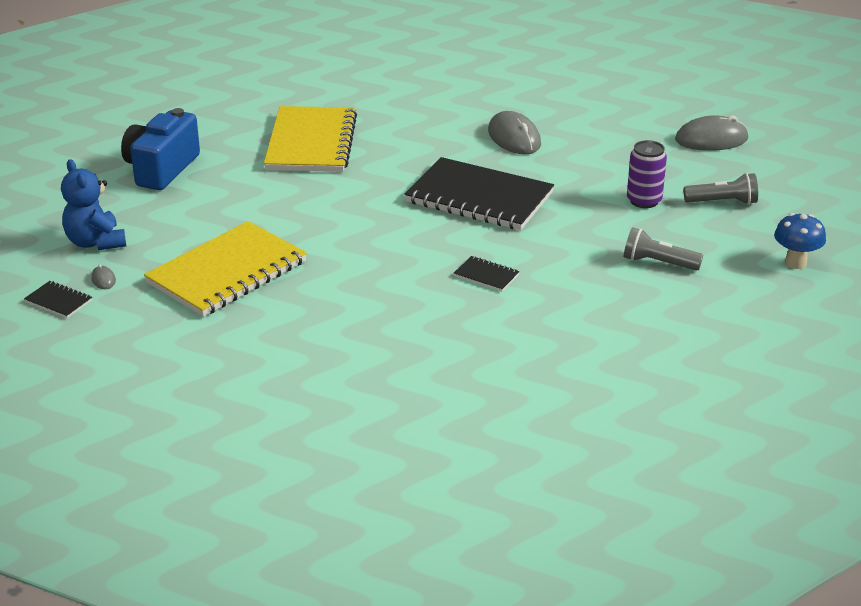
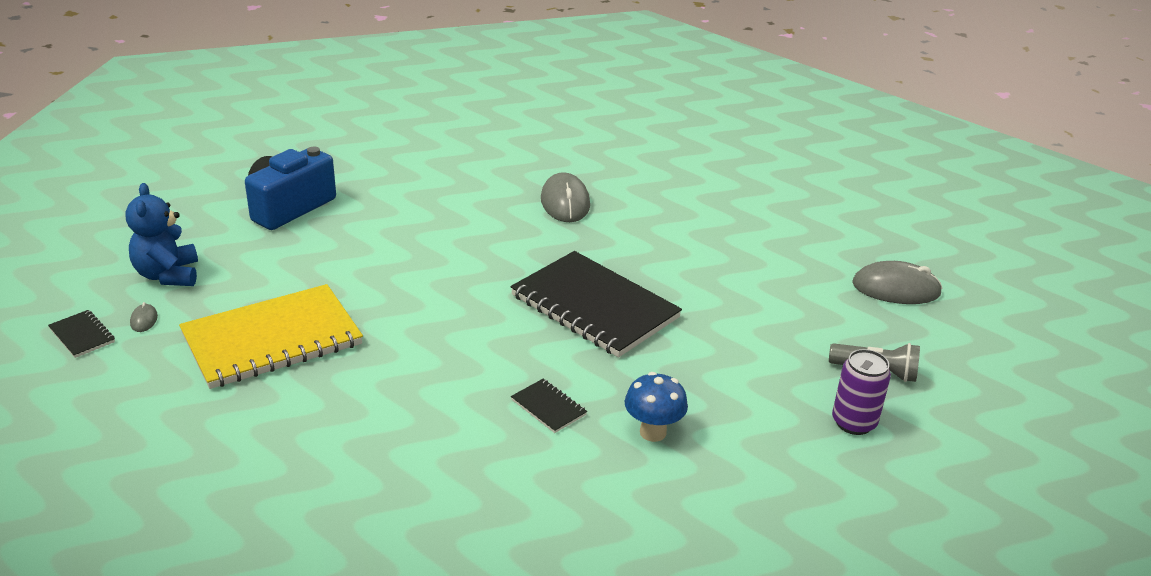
camera: 15 degrees right, 0 degrees up
yellow notebook [264,106,357,172] -> none
grey mouse [488,111,541,154] -> grey mouse moved to [541,172,590,222]
grey flashlight [624,227,703,271] -> none
purple can [627,140,667,208] -> purple can moved to [832,349,891,435]
blue mushroom [774,213,826,269] -> blue mushroom moved to [625,372,688,442]

